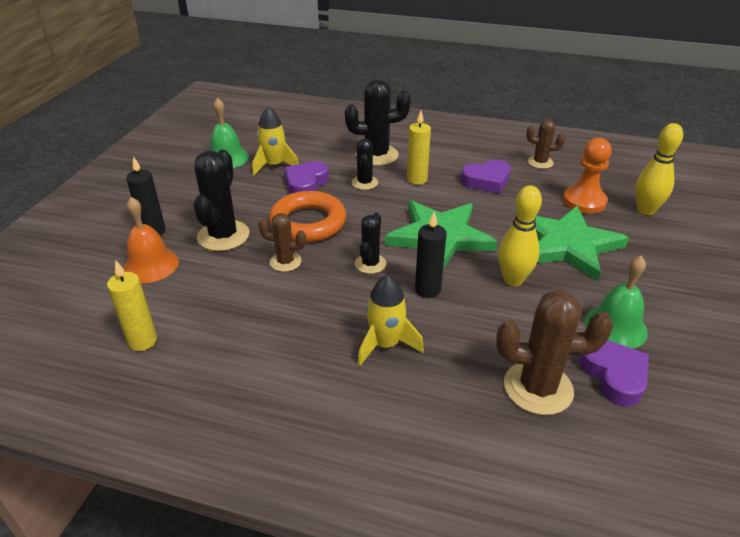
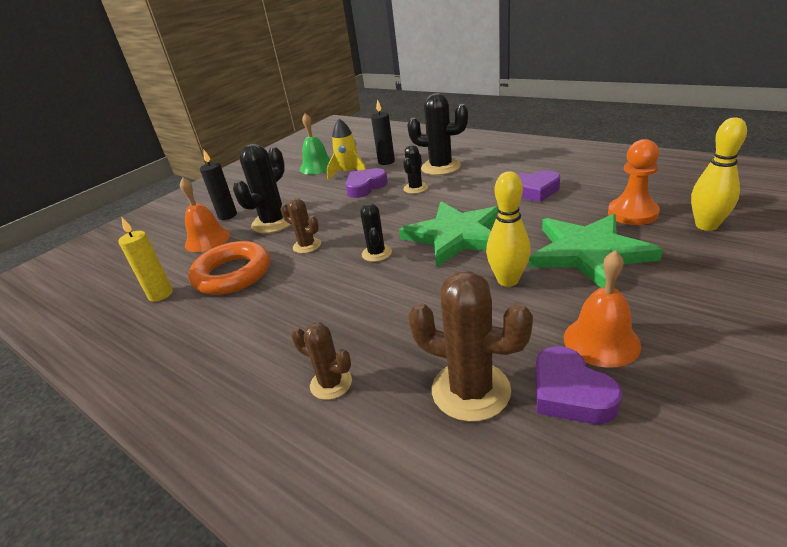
camera: 25 degrees right, 5 degrees down
orange ring [269,191,346,242] -> orange ring moved to [188,241,270,295]
black cactus [355,213,387,274] -> black cactus turned 45 degrees counterclockwise [360,203,392,262]
yellow rocket [358,275,424,366] -> none
yellow candle [407,111,431,185] -> none
black candle [415,212,447,298] -> black candle moved to [371,99,395,165]
brown cactus [526,119,565,169] -> brown cactus moved to [291,323,352,400]
purple heart [579,340,649,406] -> purple heart turned 150 degrees clockwise [535,346,622,424]
green bell [584,256,648,349] -> orange bell [564,250,641,368]

